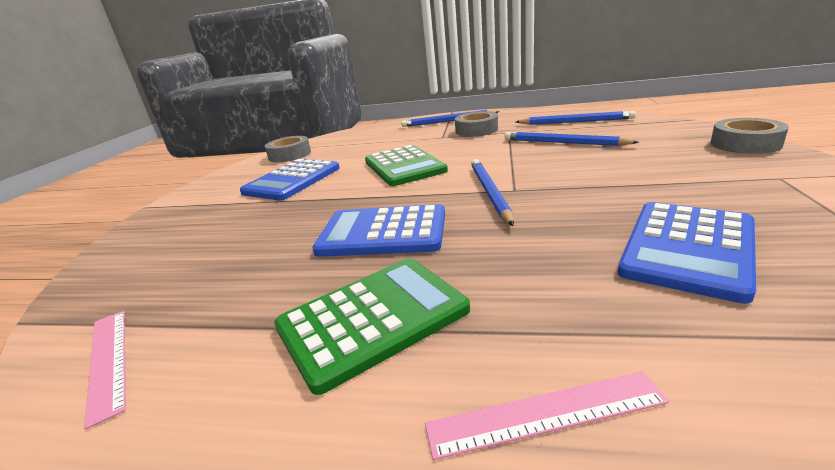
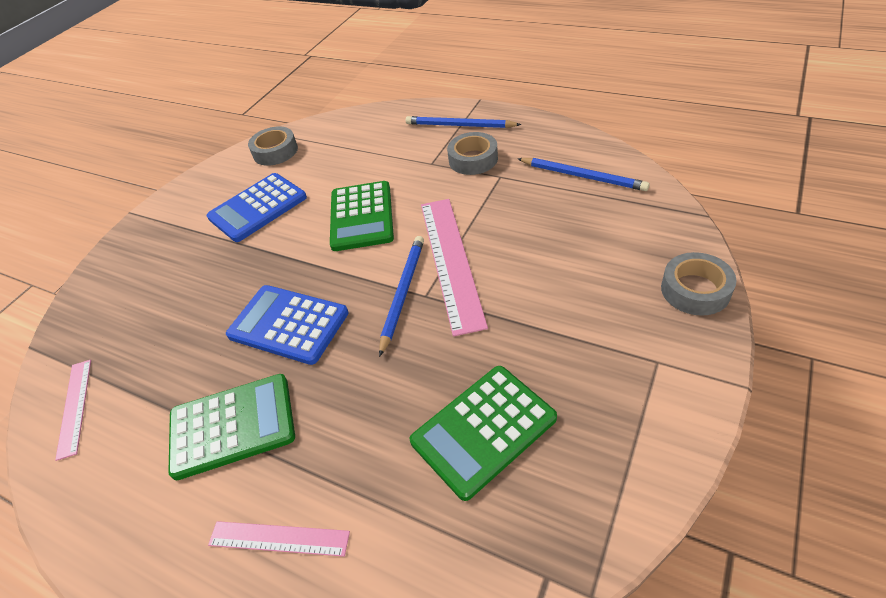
camera: 20 degrees right, 20 degrees up
blue pencil [504,132,639,146] -> none
blue calculator [618,202,756,304] -> green calculator [410,366,557,501]
none -> pink ruler [421,199,488,336]

